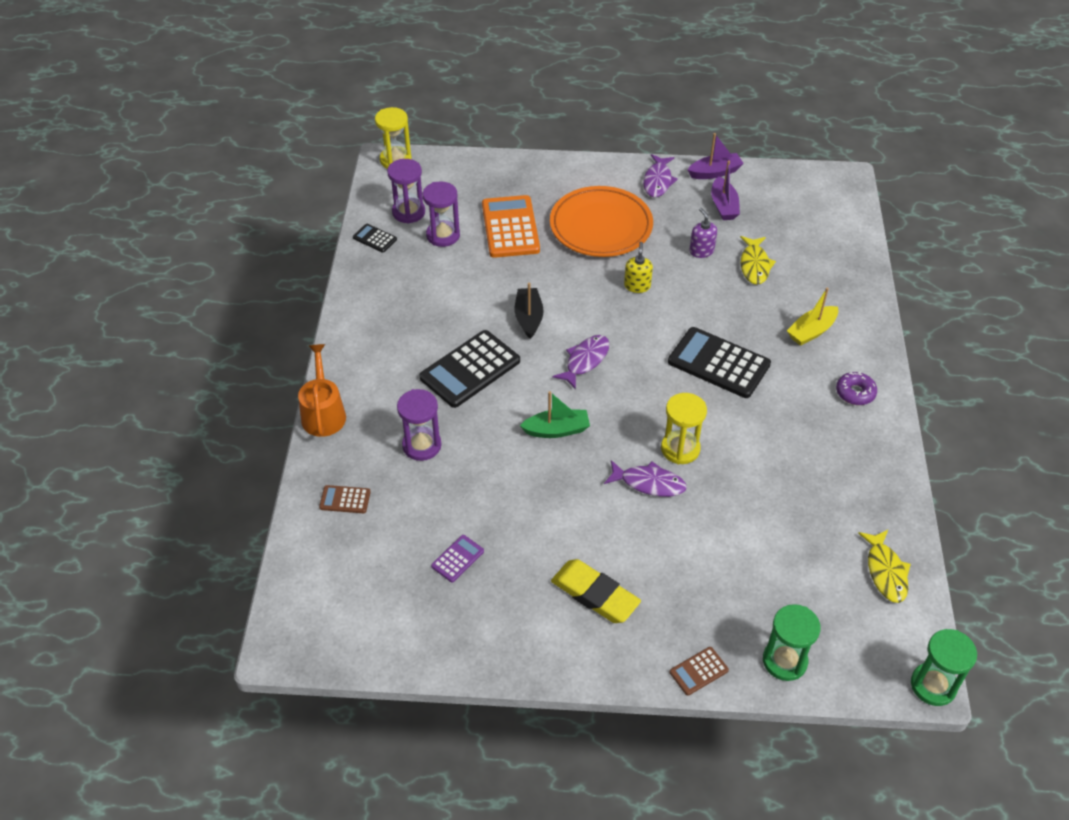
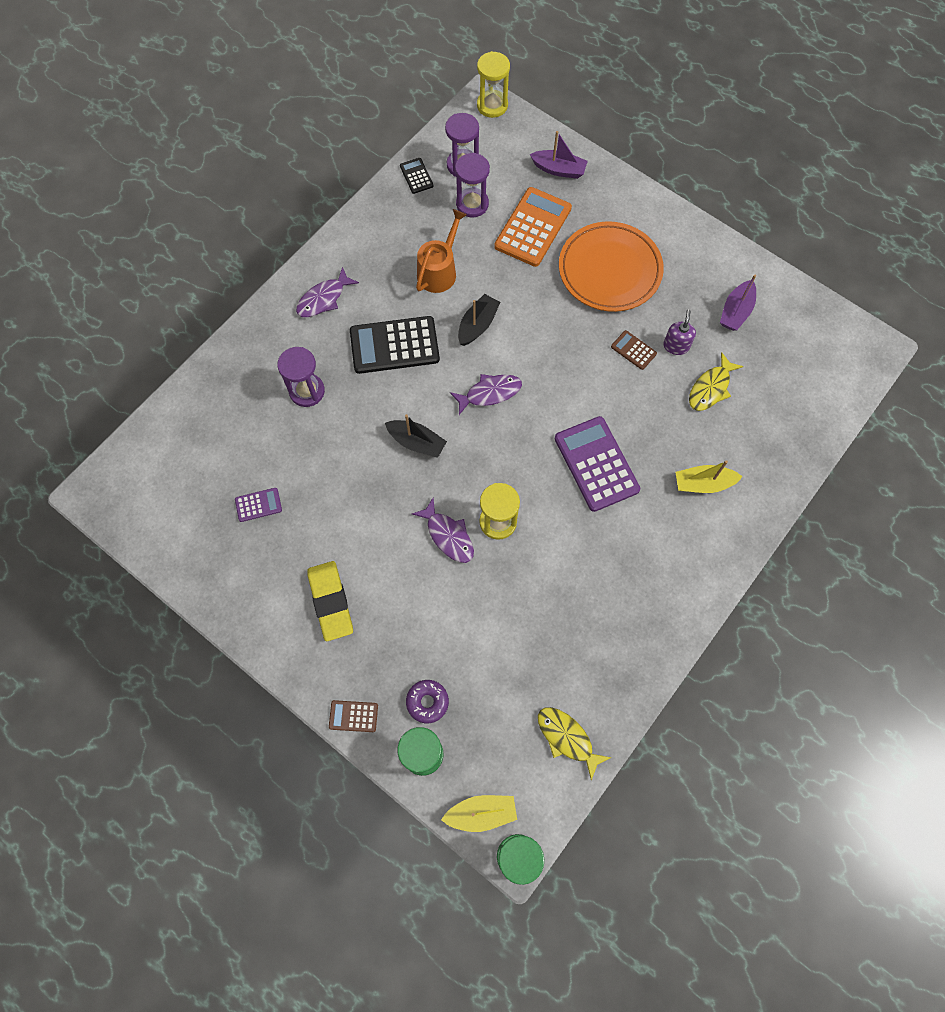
camera: 35 degrees right, 20 degrees up
orange watering can [298,344,346,437] -> orange watering can moved to [416,209,467,293]
brown calculator [319,485,371,513] -> brown calculator moved to [611,330,657,370]
green boat [520,391,590,438] -> black boat [385,414,447,458]
yellow soap dispenser [624,242,653,293] -> none
purple fish [643,154,678,197] -> purple fish moved to [296,267,359,317]
black calculator [668,327,771,398] -> purple calculator [555,416,640,512]
purple boat [688,133,744,179] -> purple boat moved to [530,131,588,179]
purple donut [836,372,877,405] -> purple donut moved to [406,680,449,723]
yellow fish [858,529,911,603] -> yellow fish turned 105 degrees clockwise [538,707,612,780]
none -> yellow boat [441,795,517,832]

